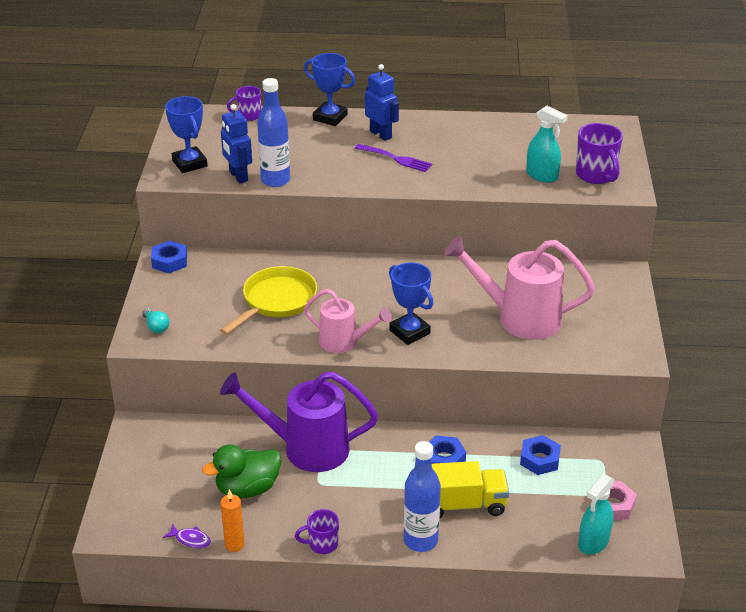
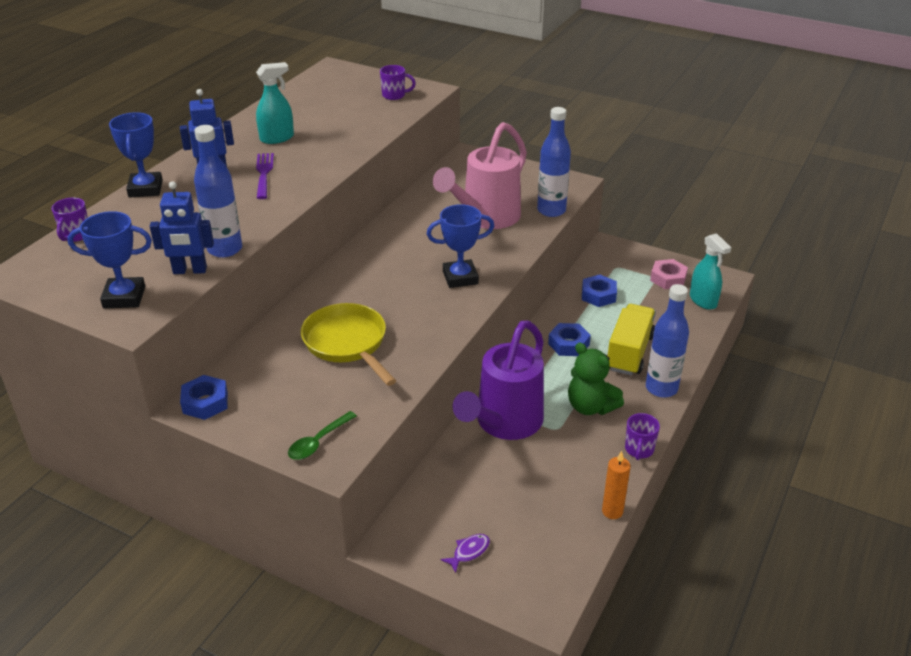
camera: 65 degrees left, 0 degrees up
turquoise light bulb [142,308,170,333] -> green spoon [288,411,357,460]
purple fish [163,524,211,548] -> purple fish moved to [441,534,490,573]
green duck [202,444,282,498] -> none
blue trophy [304,53,355,126] -> blue trophy turned 60 degrees counterclockwise [109,112,163,198]
pink watering can [304,289,392,353] -> none
purple fork [355,144,432,172] -> purple fork turned 60 degrees counterclockwise [256,153,274,199]
turquoise spray bottle [526,106,567,183] -> turquoise spray bottle moved to [256,62,294,144]
purple mug [576,123,623,184] -> purple mug [380,65,416,100], size x0.62
none -> blue bottle [537,107,571,217]
none -> green teddy bear [568,343,624,415]

